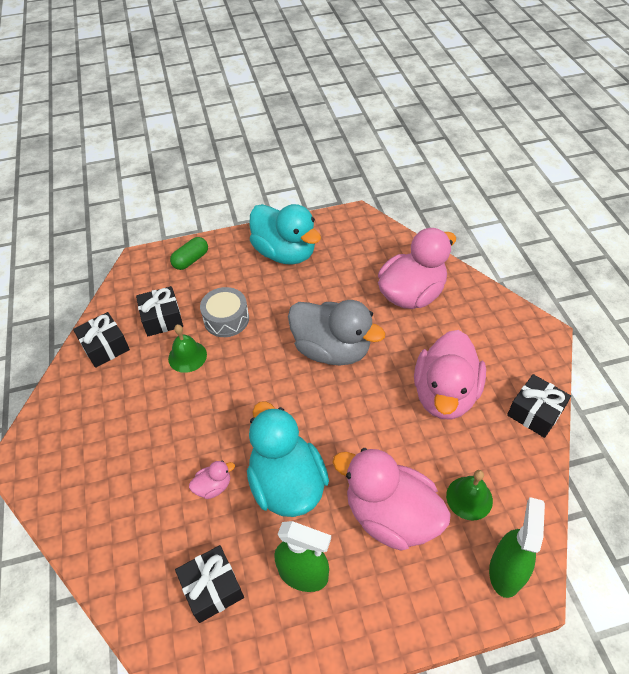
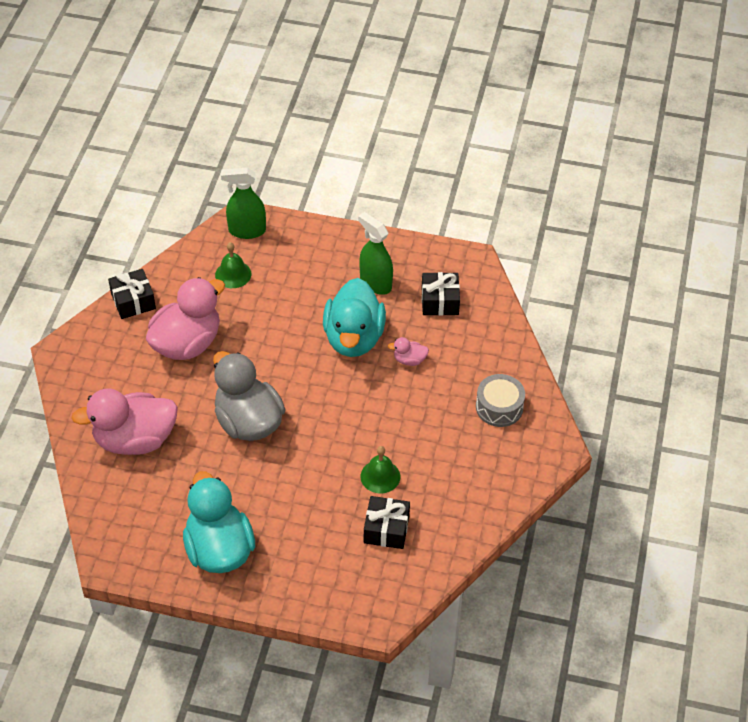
camera: 155 degrees left, 0 degrees up
black gift [73,312,130,368] -> none
green capsule [170,237,208,270] -> none
grey drum [200,287,249,337] -> grey drum moved to [476,374,525,427]
pink duck [332,448,451,550] -> none
green spray bottle [489,497,545,598] -> green spray bottle turned 45 degrees clockwise [221,167,266,239]

